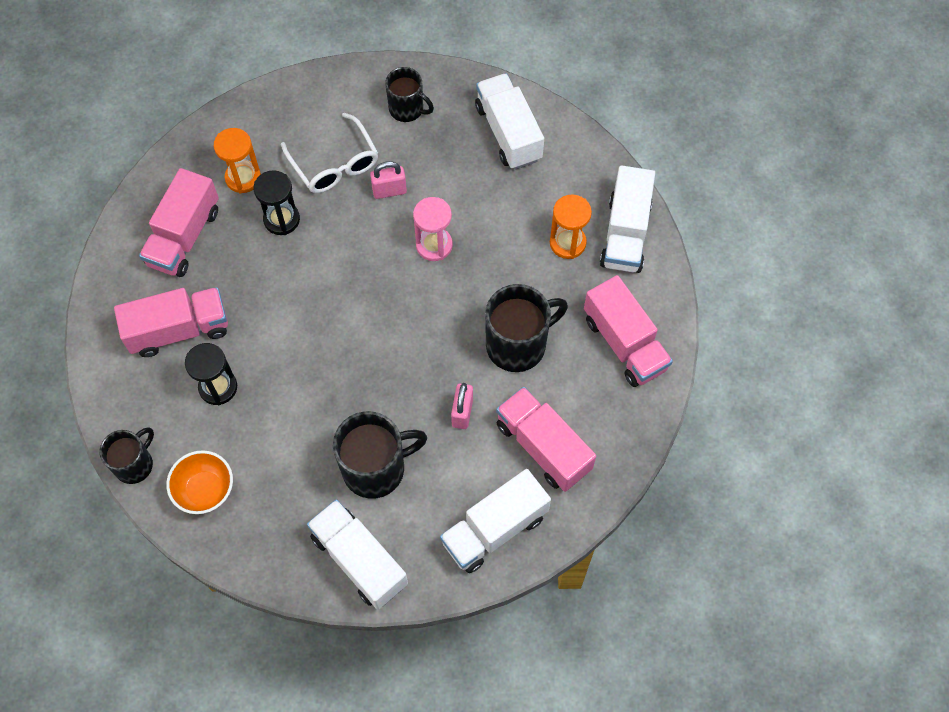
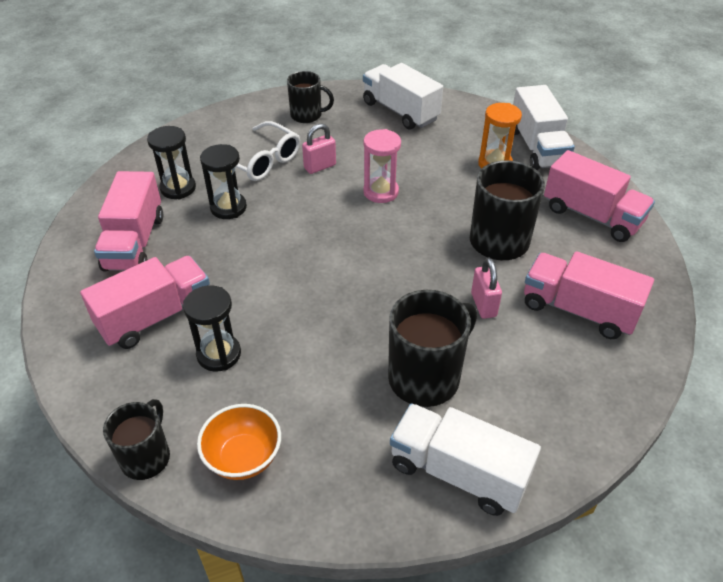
camera: 20 degrees left, 20 degrees down
orange hourglass [214,128,261,194] -> black hourglass [147,126,196,199]
white truck [440,469,551,573] -> none

